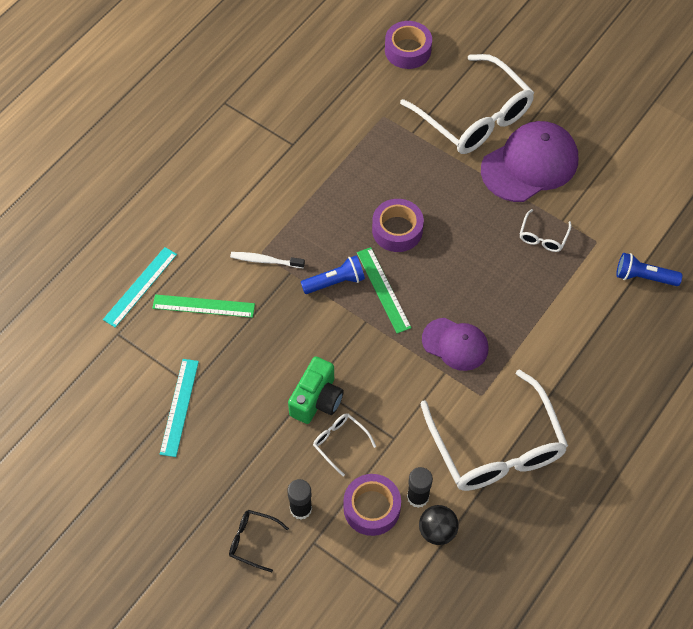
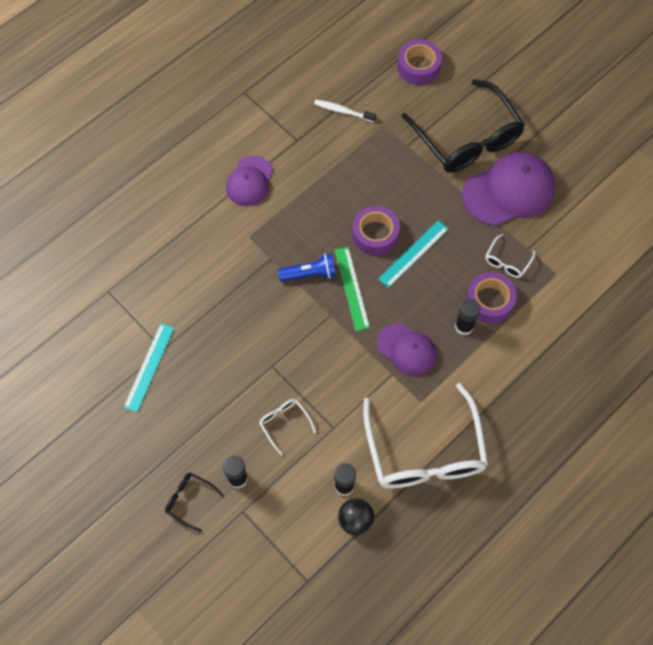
camera: 10 degrees right, 5 degrees up
turquoise ruler [103,247,177,328] -> turquoise ruler moved to [378,221,448,288]
green ruler [152,294,255,318] -> none
white toothbrush [230,252,305,268] -> white toothbrush moved to [314,100,376,122]
green camera [288,357,344,424] -> none
purple tape [343,474,401,536] -> purple tape moved to [466,272,517,324]
white glasses [400,54,534,154] -> black glasses [402,79,525,173]
blue flashlight [616,253,682,286] -> none
none -> purple cap [226,155,273,206]
none -> black glue stick [455,299,481,335]

